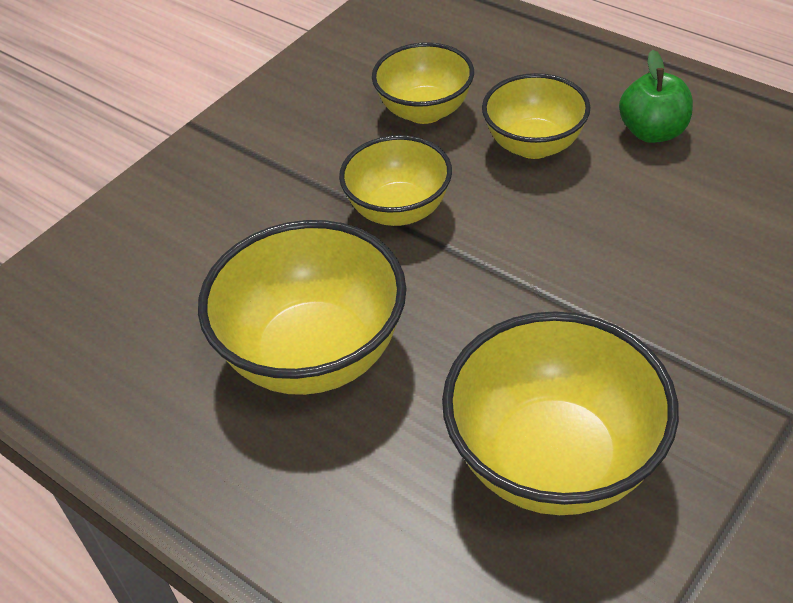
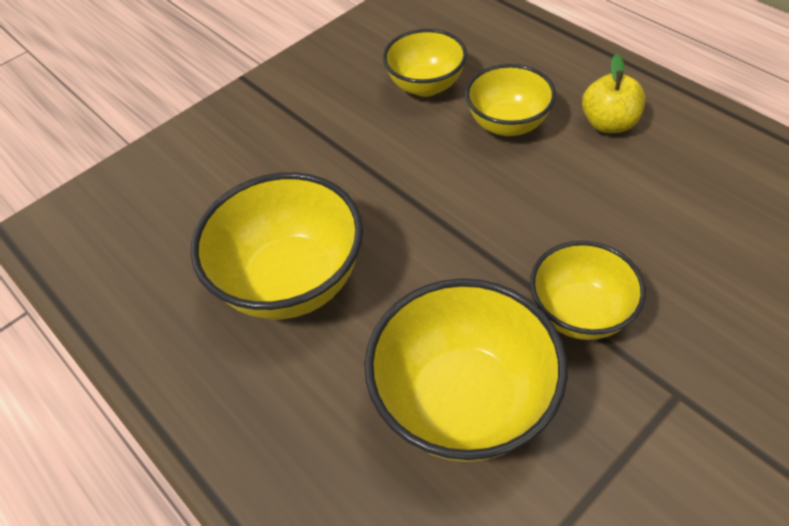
camera: 10 degrees right, 5 degrees up
yellow bowl [339,135,452,226] -> yellow bowl moved to [530,241,646,340]
green apple [619,50,693,143] -> yellow apple [582,54,645,133]

